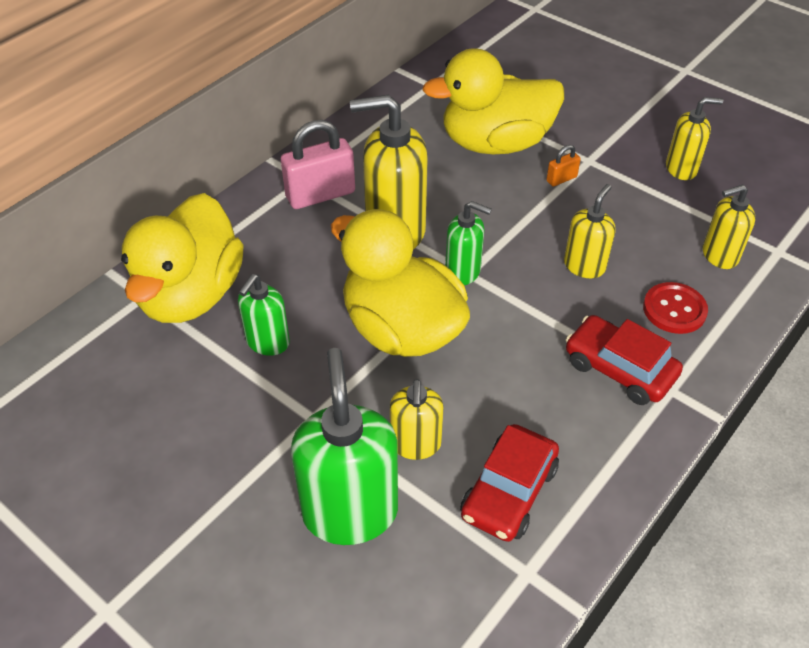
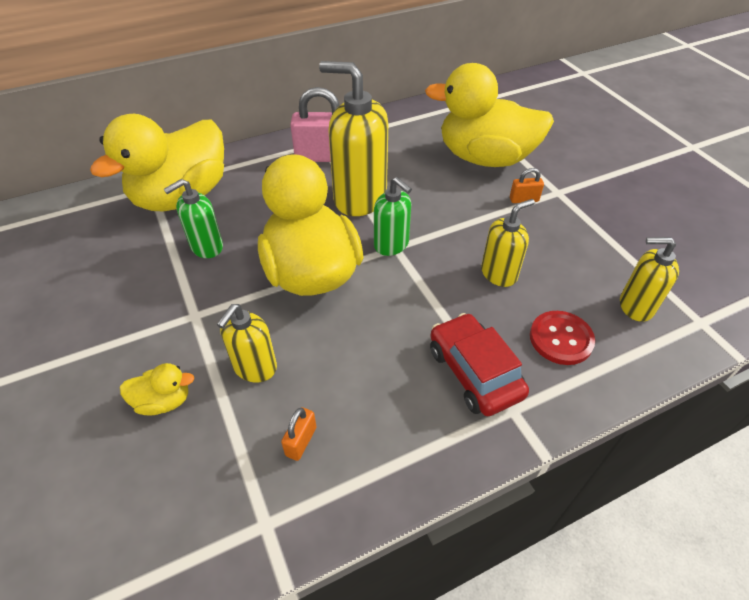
camera: 25 degrees right, 0 degrees up
green soap dispenser [291,348,398,545] -> yellow duck [120,363,194,415]
red car [460,424,559,542] -> orange padlock [281,407,317,461]
yellow soap dispenser [666,97,723,180] -> none

